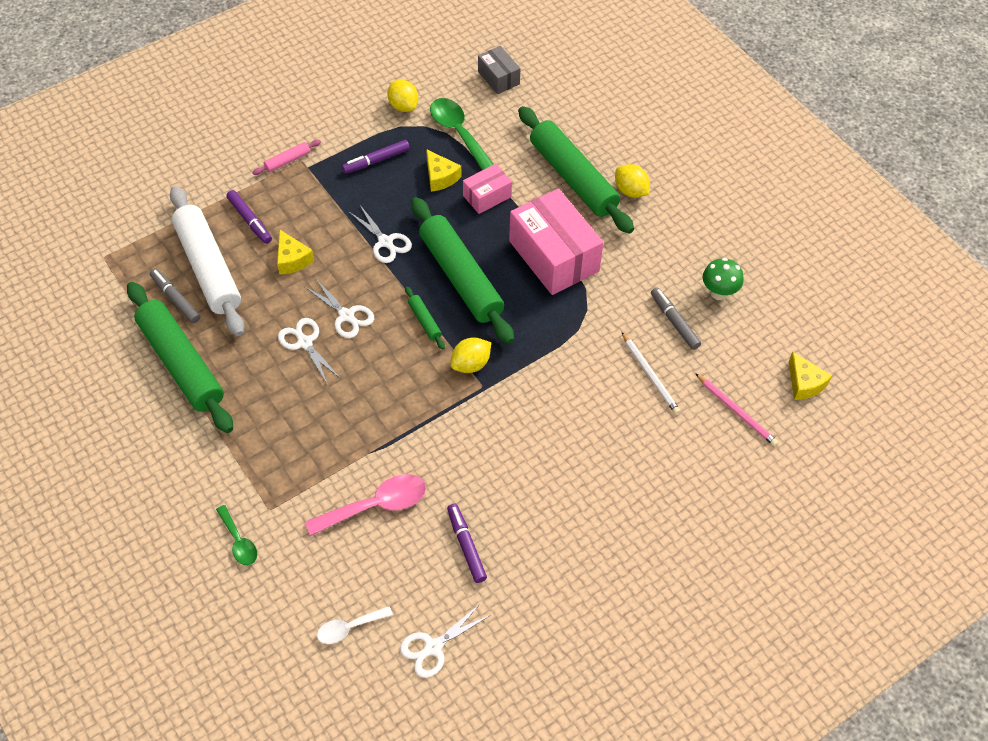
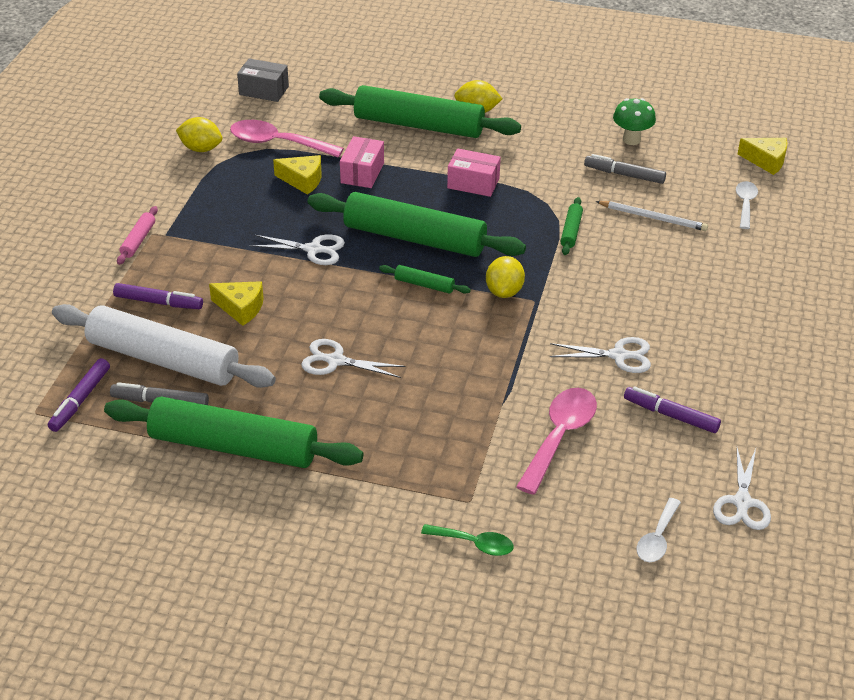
camera: 40 degrees left, 15 degrees down
white scissors [305,278,374,338] -> white scissors moved to [550,337,651,373]
purple marker [342,140,410,174] -> purple marker moved to [48,358,110,432]
green spoon [430,98,494,170] -> pink spoon [230,120,344,158]
pink box [509,188,604,295] -> pink box [447,148,501,197], size x0.52
pink pencil [695,373,778,446] -> white spoon [736,181,758,229]
none -> green rolling pin [560,197,583,255]

